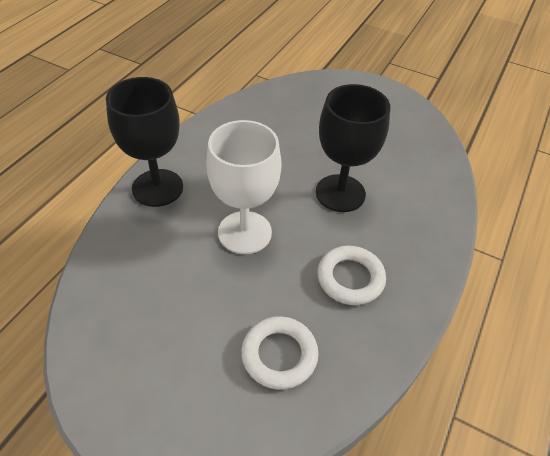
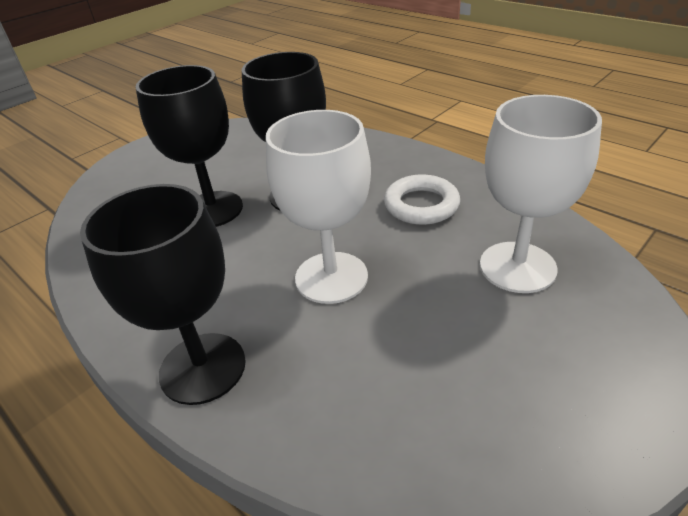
camera: 70 degrees left, 10 degrees down
white ring [241,316,319,390] -> white goblet [480,95,602,293]
none -> black goblet [135,65,243,227]

